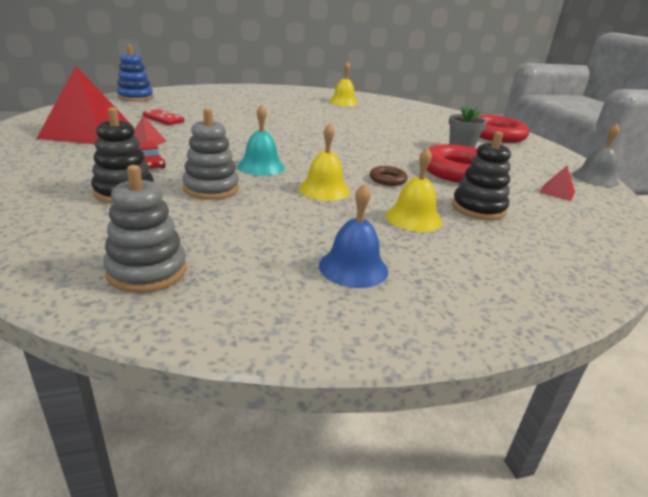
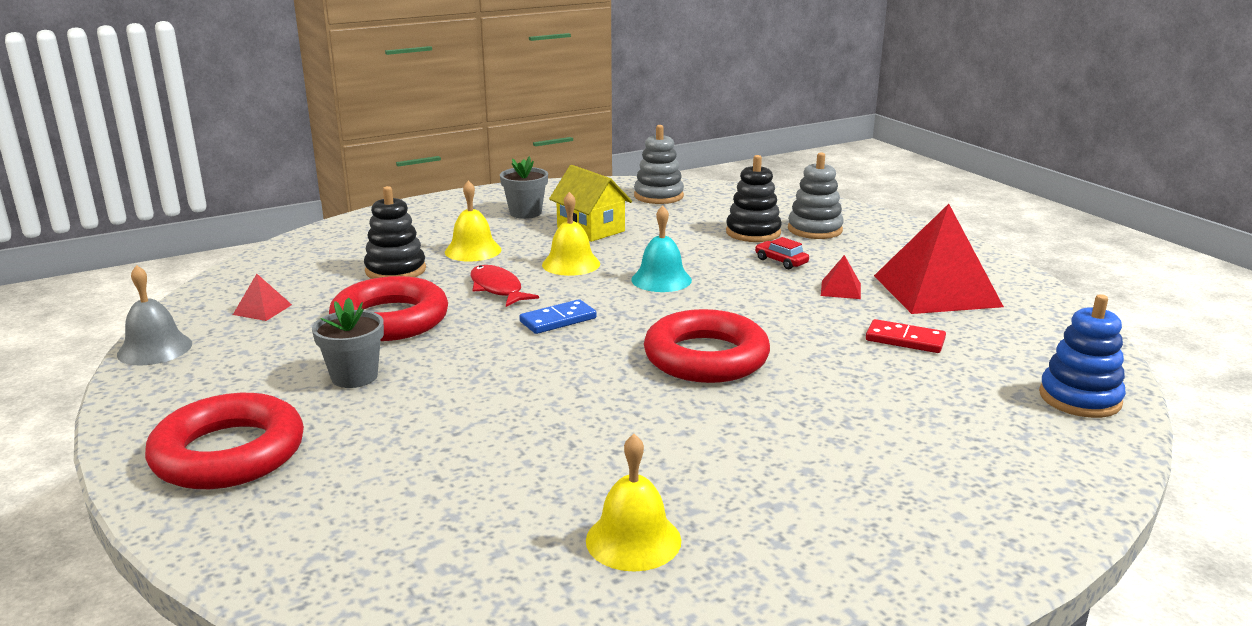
camera: 170 degrees right, 5 degrees down
grey stacking toy [182,108,239,200] -> grey stacking toy moved to [788,152,844,239]
blue bell [319,183,388,288] -> grey flower pot [500,156,548,219]
brown ring [370,166,408,186] -> red fish [470,265,539,307]
none -> blue domino [519,299,597,334]
none -> yellow house [549,165,632,242]
none -> red ring [644,309,770,383]

